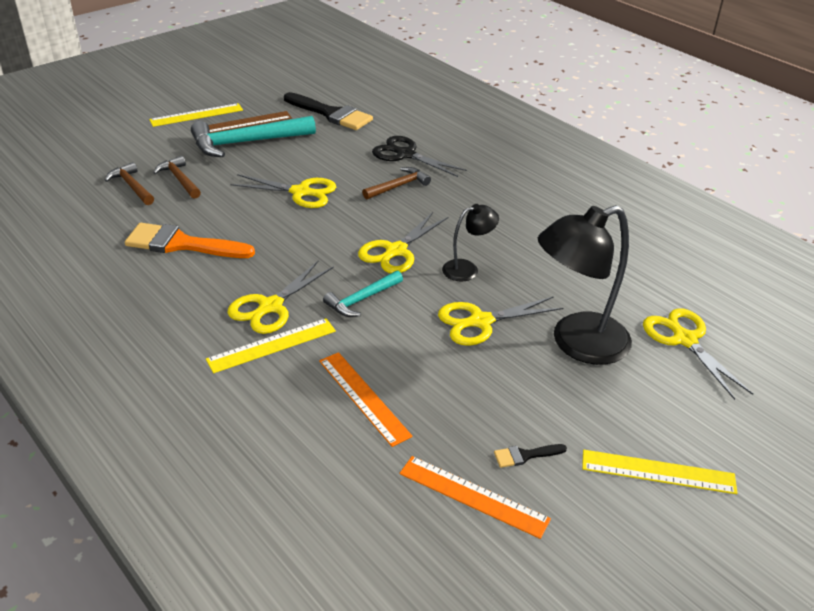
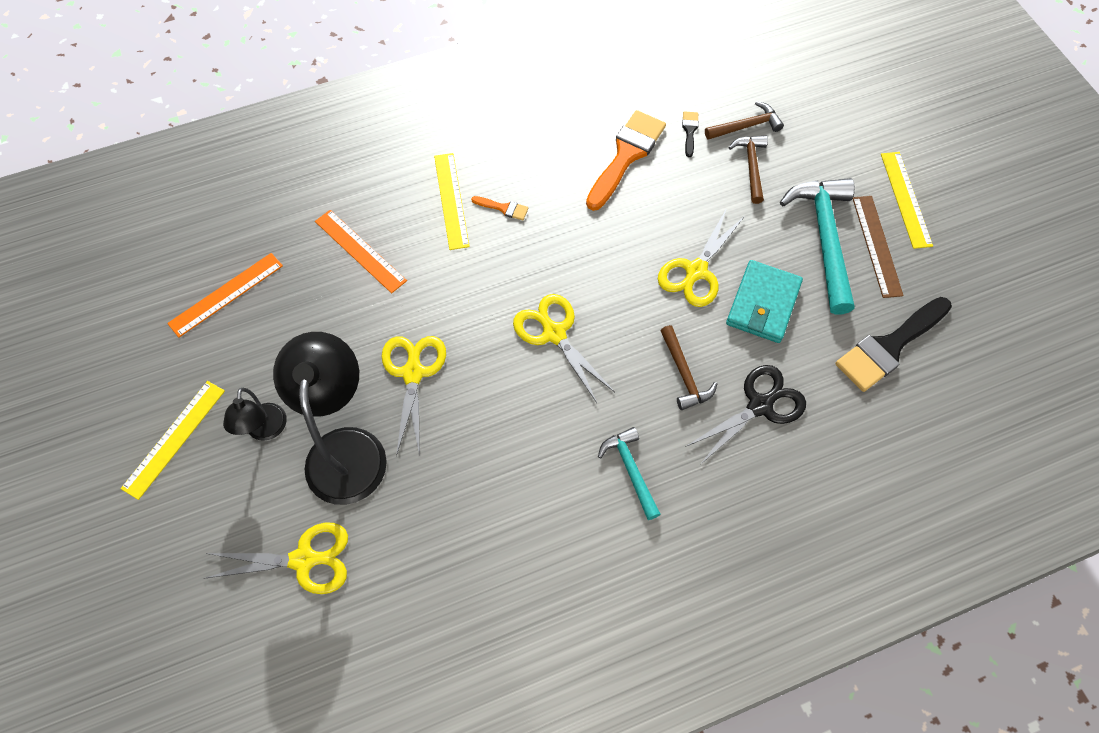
camera: 110 degrees right, 25 degrees up
brown hammer [153,156,201,199] -> brown hammer turned 75 degrees counterclockwise [728,136,768,204]
yellow scissors [228,260,334,334] -> orange brush [471,196,529,220]
orange ruler [319,352,413,447] -> orange ruler turned 60 degrees clockwise [315,210,407,293]
turquoise hammer [323,270,403,317] -> turquoise hammer moved to [598,427,661,520]
black lamp [442,204,499,281] -> black lamp moved to [223,388,287,441]
black brush [494,444,567,468] -> black brush moved to [682,111,699,157]
none -> turquoise wallet [726,260,803,343]

